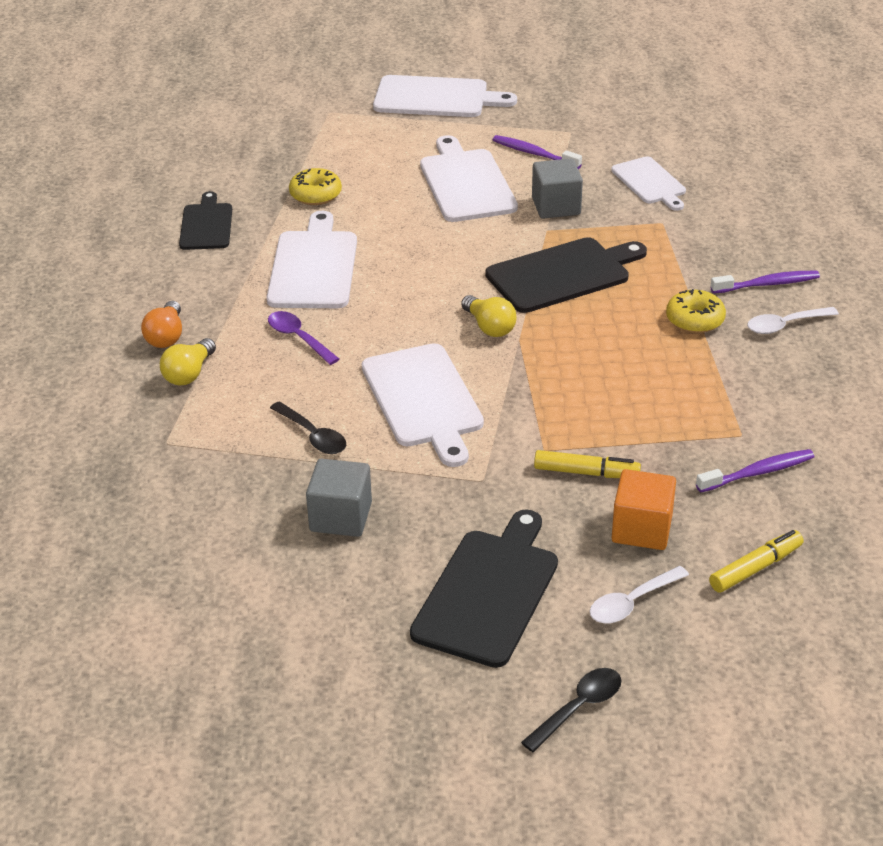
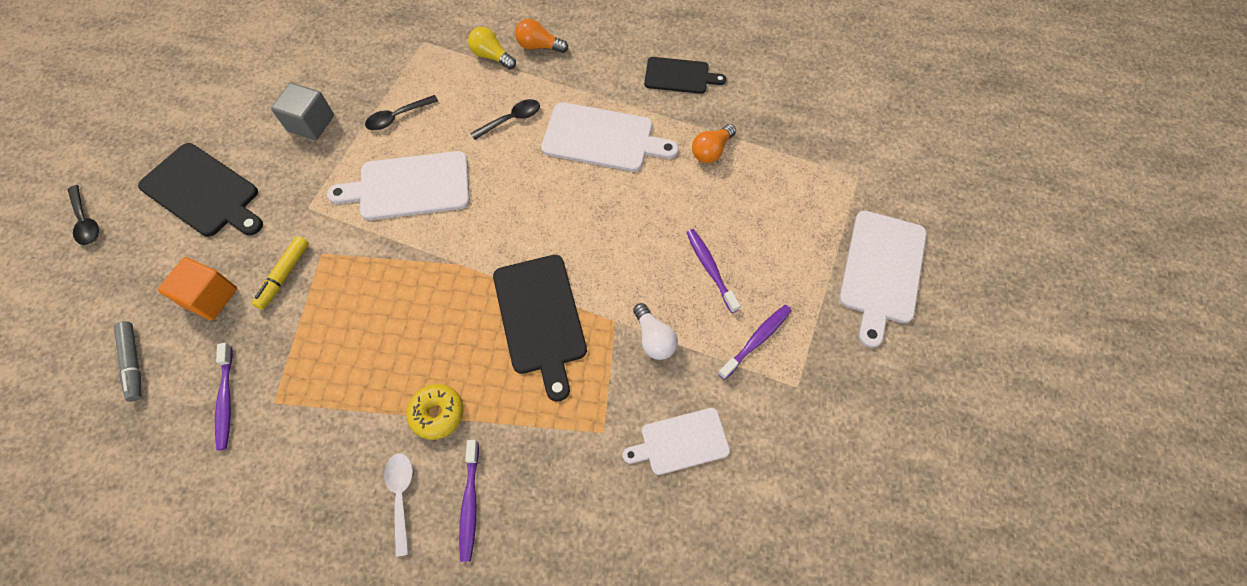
camera: 100 degrees right, 25 degrees up
purple spoon [268,311,339,365] -> black spoon [470,99,540,140]
yellow donut [289,168,342,205] -> orange light bulb [692,124,736,163]
white cutting board [420,135,518,222] -> purple toothbrush [686,229,740,313]
yellow light bulb [461,295,516,337] -> none
grey cube [532,159,583,219] -> white light bulb [633,303,678,360]
white spoon [590,566,689,623] -> none
yellow marker [709,530,803,593] -> grey marker [114,321,142,402]

